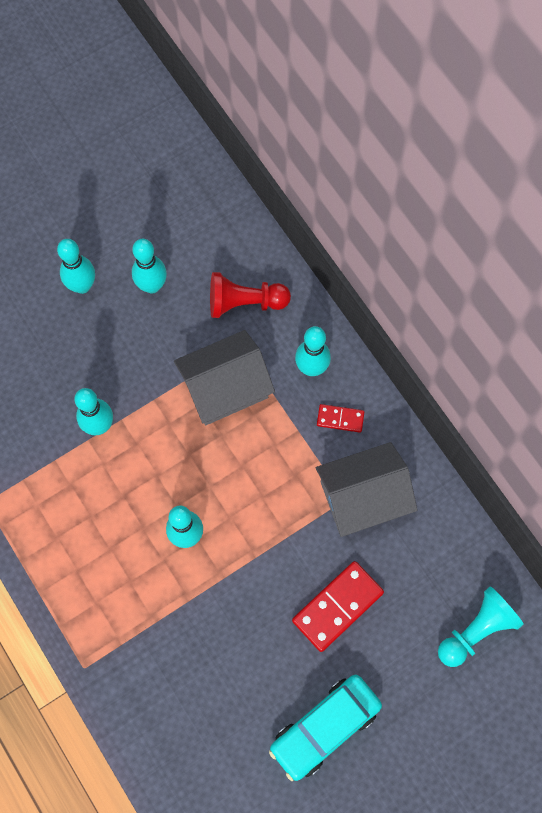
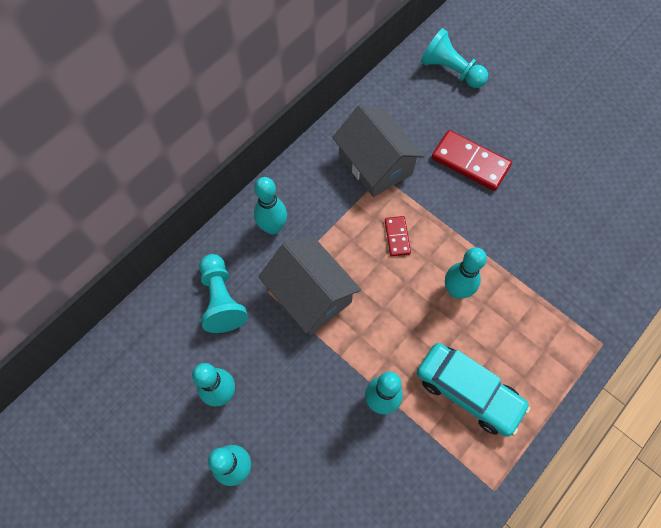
camera: 105 degrees left, 5 degrees down
red pawn [210,272,291,318] -> turquoise pawn [199,254,248,333]
turquoise car [269,675,382,781] -> turquoise car moved to [417,343,530,437]
red domino [317,404,364,433] -> red domino moved to [385,216,411,256]

